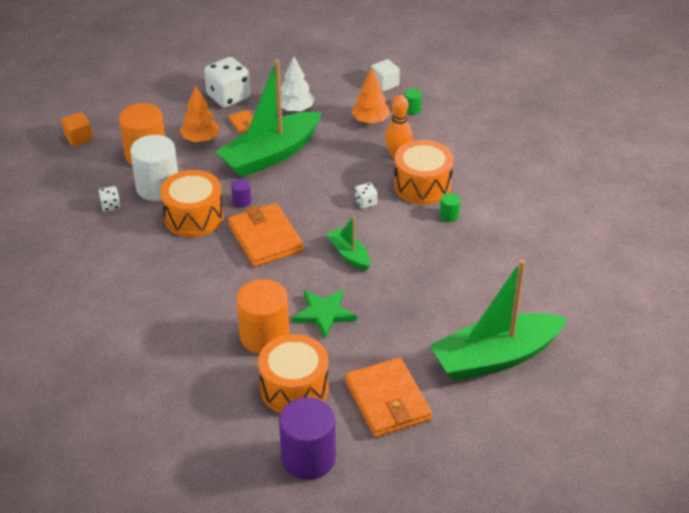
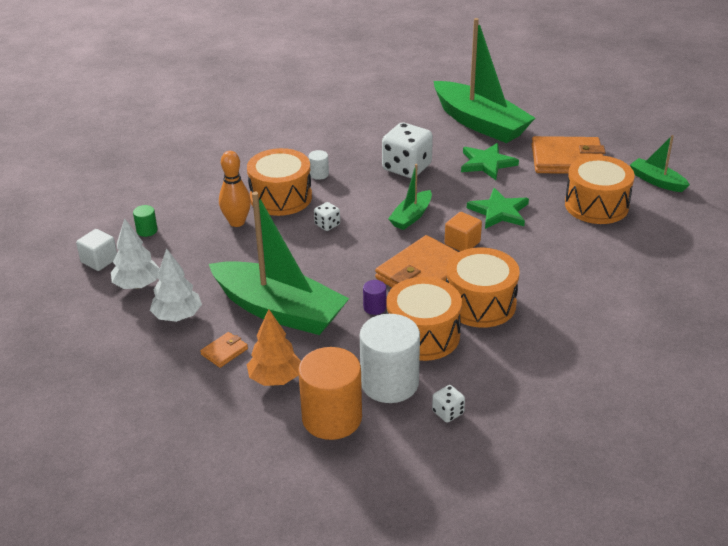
camera: 110 degrees left, 5 degrees down
orange cube [62,112,93,147] -> orange cube moved to [445,212,482,251]
white dice [204,57,250,108] -> white dice moved to [382,122,433,178]
orange cylinder [237,279,289,354] -> none
purple cylinder [279,397,336,480] -> green boat [630,135,690,192]
orange wallet [345,357,432,437] -> orange wallet turned 45 degrees clockwise [531,136,606,174]
orange tree [352,68,390,124] -> none
green cylinder [440,193,460,222] -> white cylinder [308,150,329,180]
none -> white tree [111,218,160,289]
none -> orange drum [446,247,520,328]
none -> green star [461,143,519,180]

